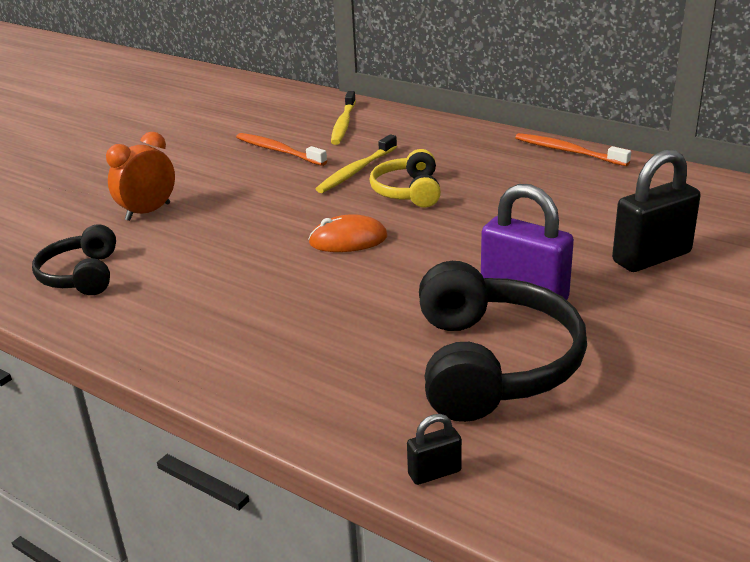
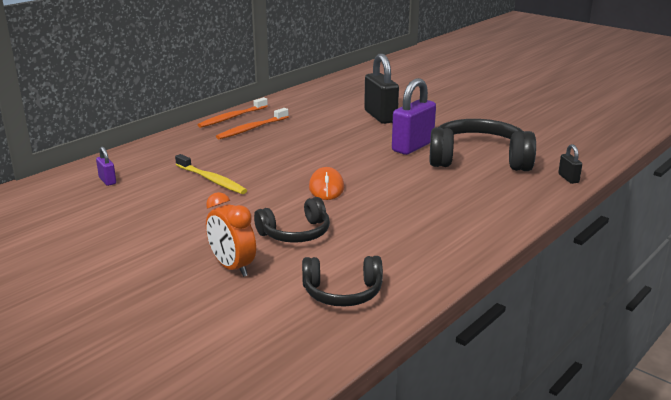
camera: 85 degrees left, 5 degrees down
orange toothbrush [236,133,327,166] -> orange toothbrush moved to [216,108,289,139]
yellow toothbrush [331,91,356,145] -> purple padlock [96,147,116,186]
yellow headphones [369,149,441,208] -> none
none -> black headphones [254,197,330,243]

